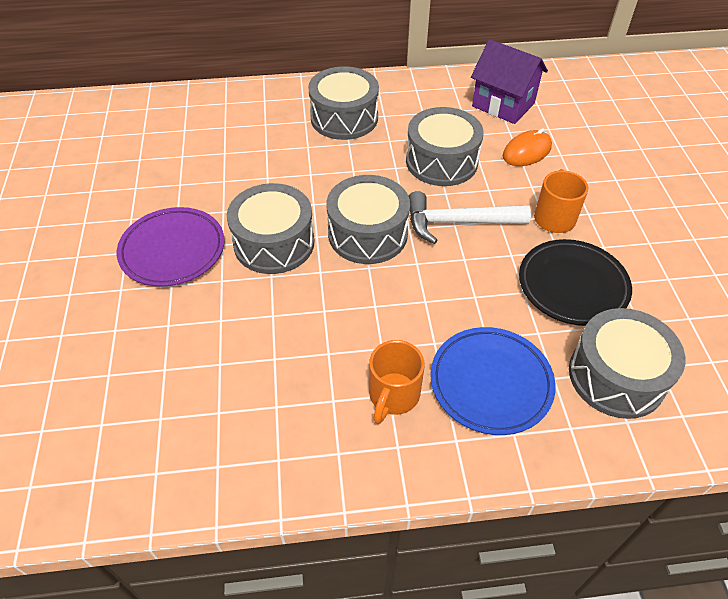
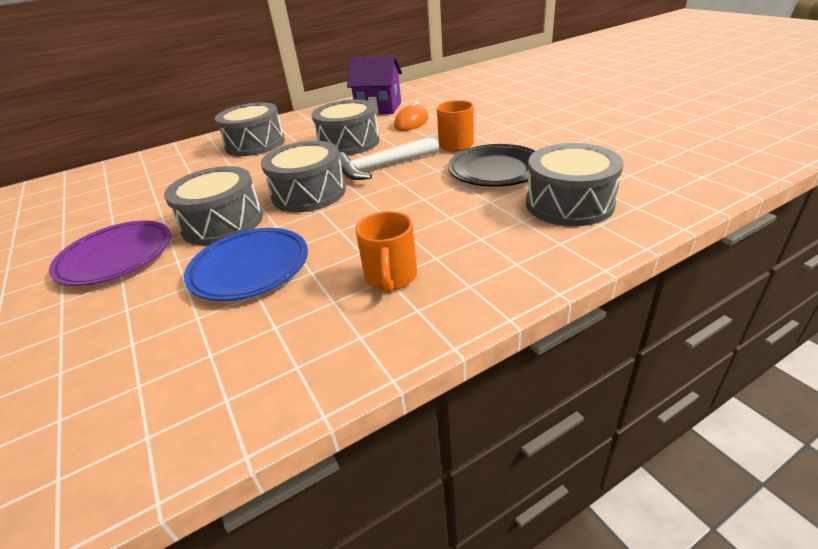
camera: 20 degrees left, 15 degrees down
blue plate [430,327,556,435] -> blue plate moved to [184,228,308,301]

